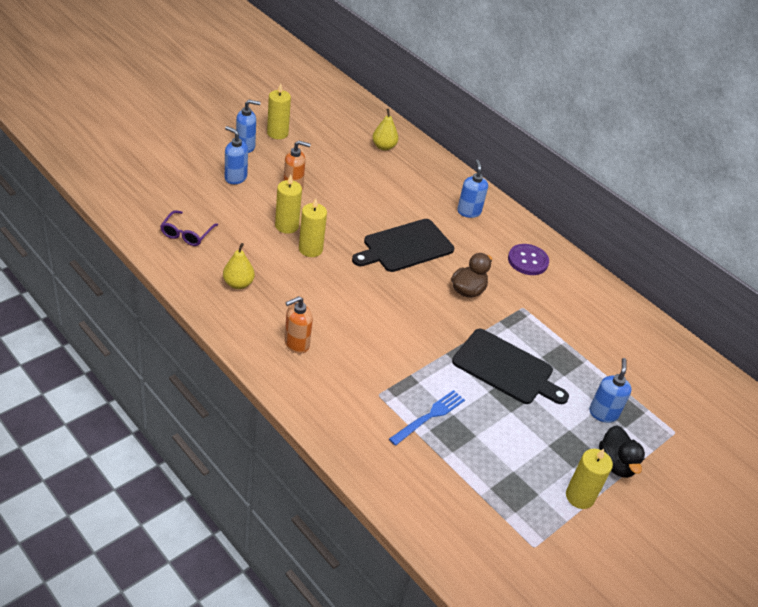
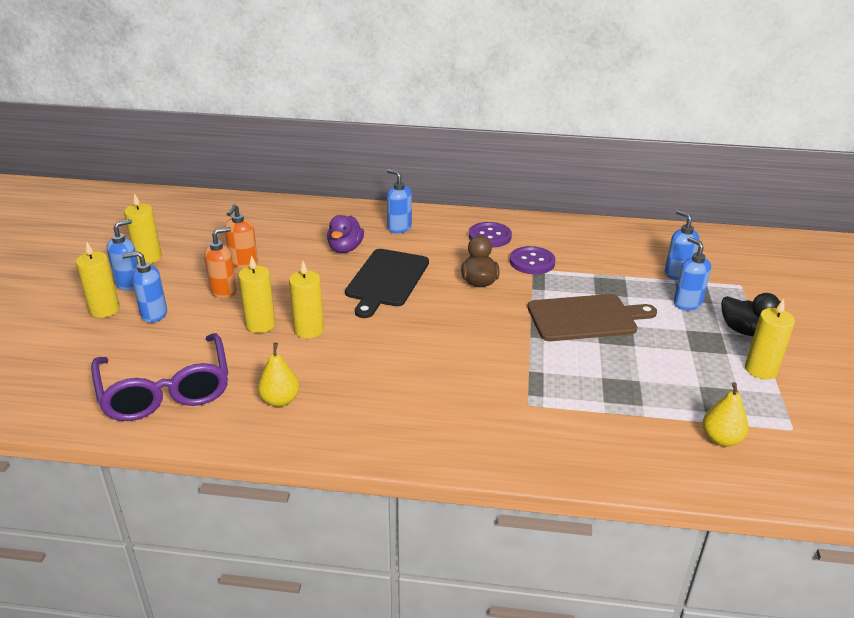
camera: 35 degrees left, 10 degrees down
purple glasses [160,210,218,246] -> purple glasses [91,333,229,421], size x1.98
orange soap dispenser [284,296,313,354] -> orange soap dispenser moved to [225,204,258,268]
yellow pear [372,108,398,151] -> yellow pear moved to [703,382,749,447]
blue fork [389,390,465,446] -> none
black cutting board [452,329,569,404] -> brown cutting board [528,294,657,341]
none -> yellow candle [76,242,120,318]
none -> purple duck [327,215,364,253]
none -> purple button [510,246,555,274]
none -> blue soap dispenser [664,210,699,280]

